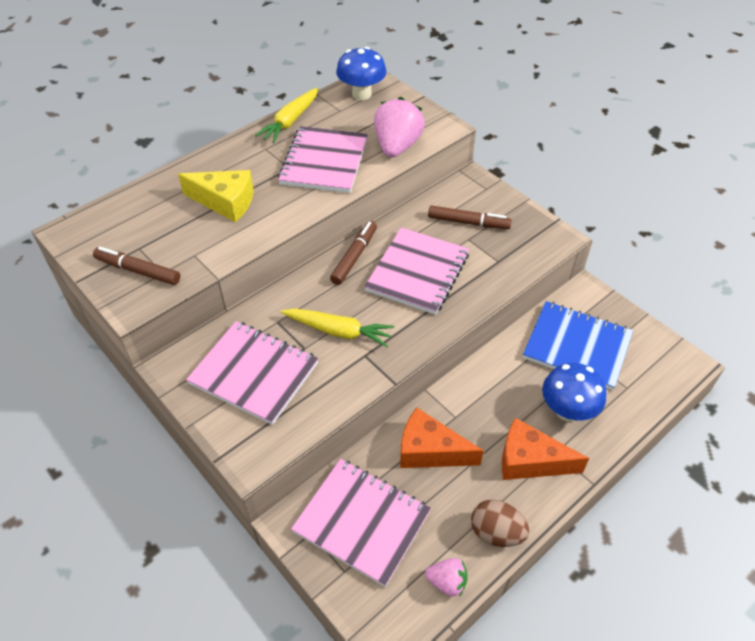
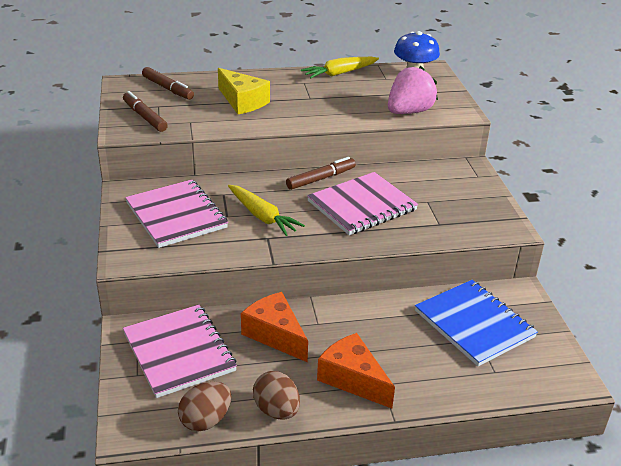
camera: 30 degrees right, 15 degrees down
pink notebook [278,126,368,193] -> none
pink strawberry [425,558,467,597] -> brown egg [178,382,231,431]
brown marker [428,205,512,229] -> brown marker moved to [142,67,194,100]
blue mushroom [542,363,607,421] -> none

